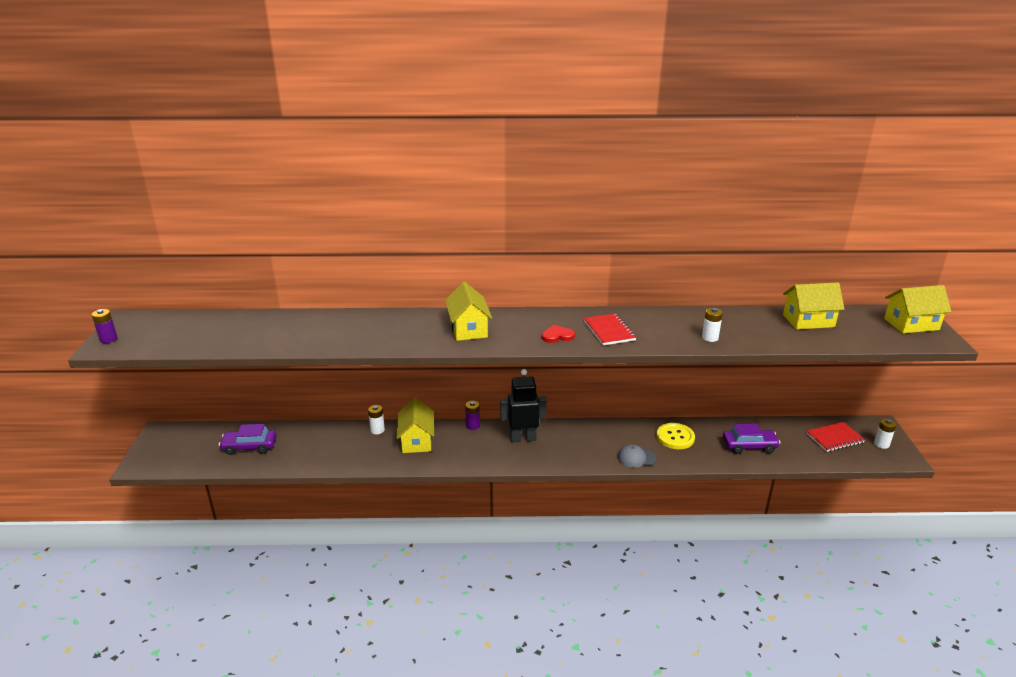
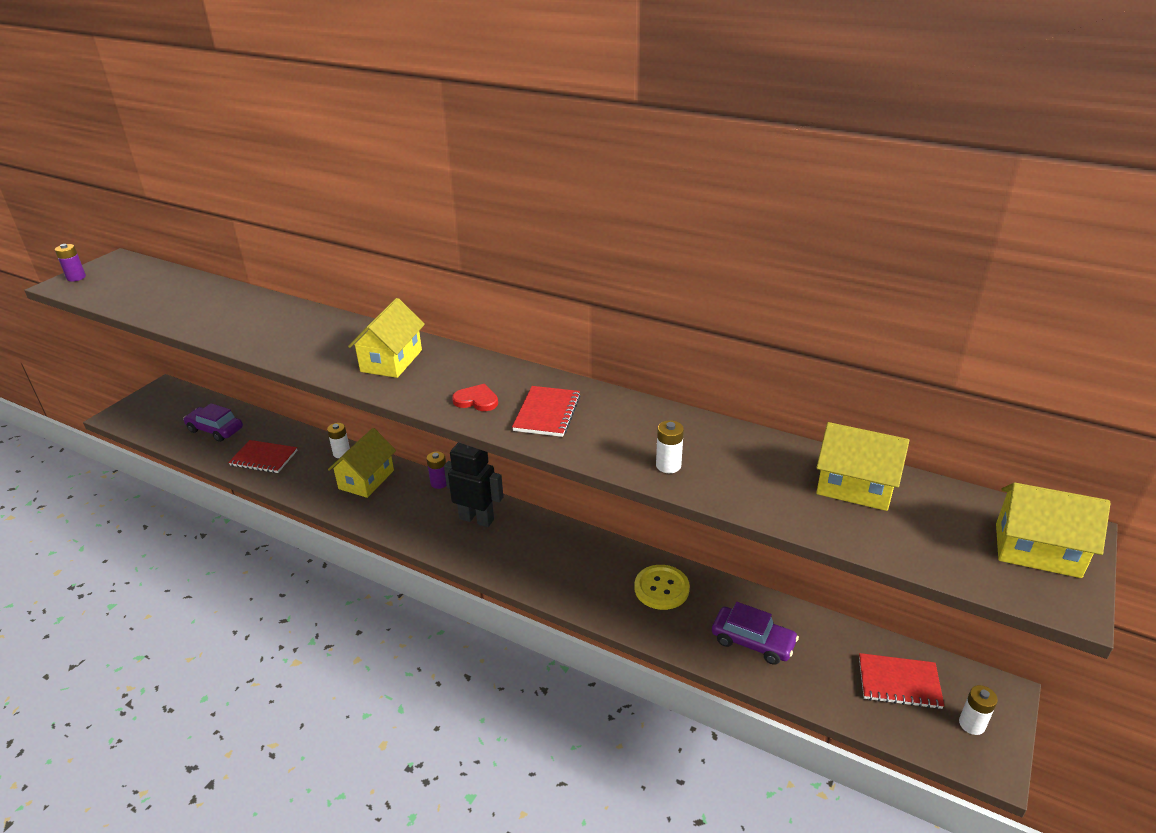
camera: 30 degrees right, 5 degrees up
grey cap [618,444,657,468] -> none
none -> red notebook [228,440,297,473]

